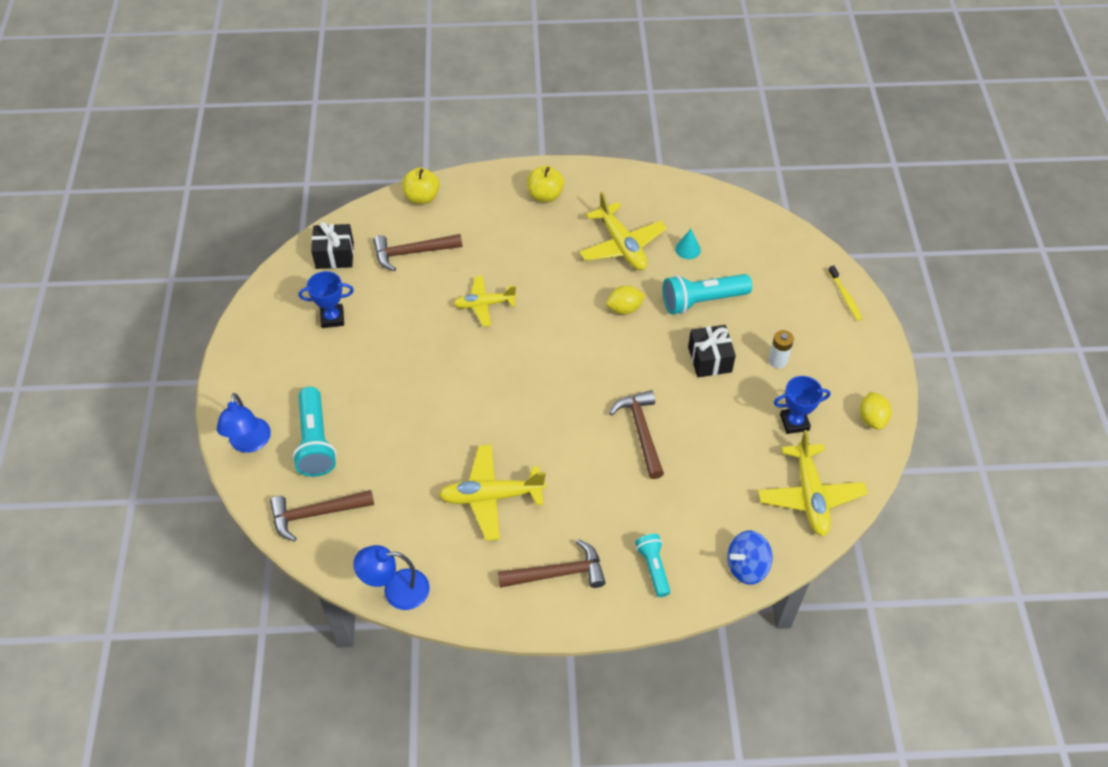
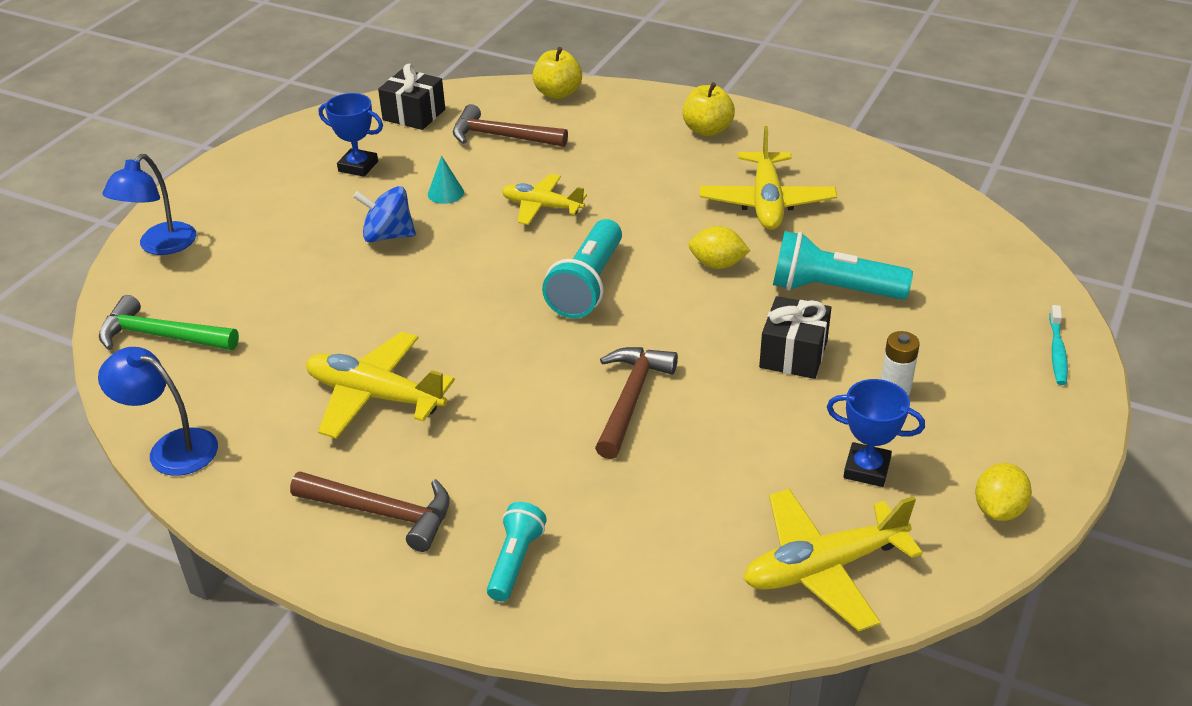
camera: 30 degrees right, 15 degrees down
brown hammer [270,490,374,541] -> green hammer [99,295,239,350]
turquoise flashlight [293,387,337,477] -> turquoise flashlight moved to [542,219,622,318]
turquoise cone [675,229,701,259] -> turquoise cone moved to [428,155,464,204]
blue spinning top [727,530,773,585] -> blue spinning top moved to [353,186,416,242]
yellow plane [758,430,868,536] -> yellow plane turned 45 degrees clockwise [743,489,923,631]
yellow toothbrush [828,265,862,321] -> turquoise toothbrush [1049,305,1068,385]

